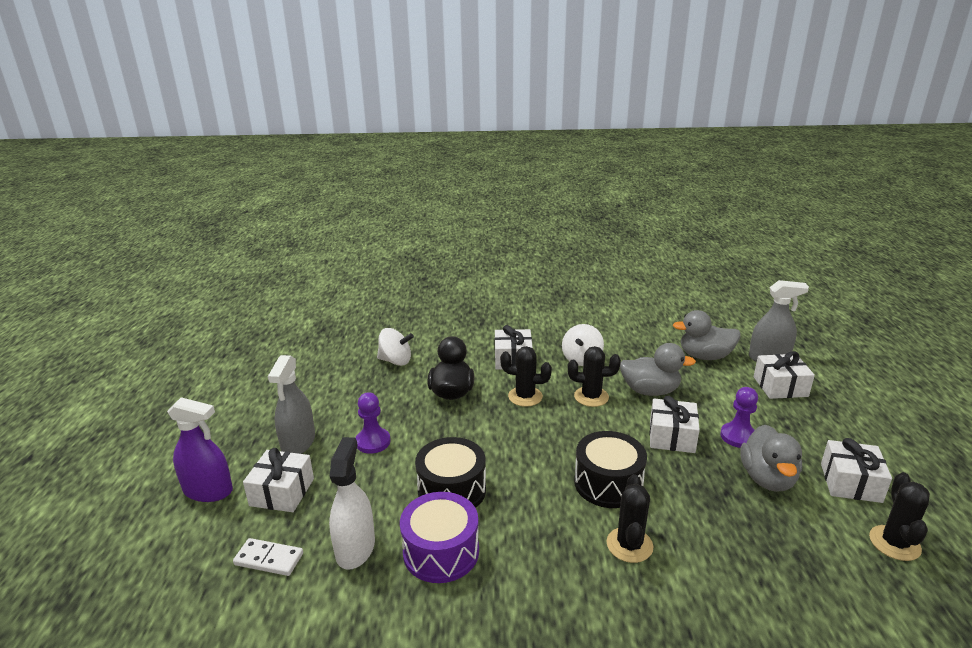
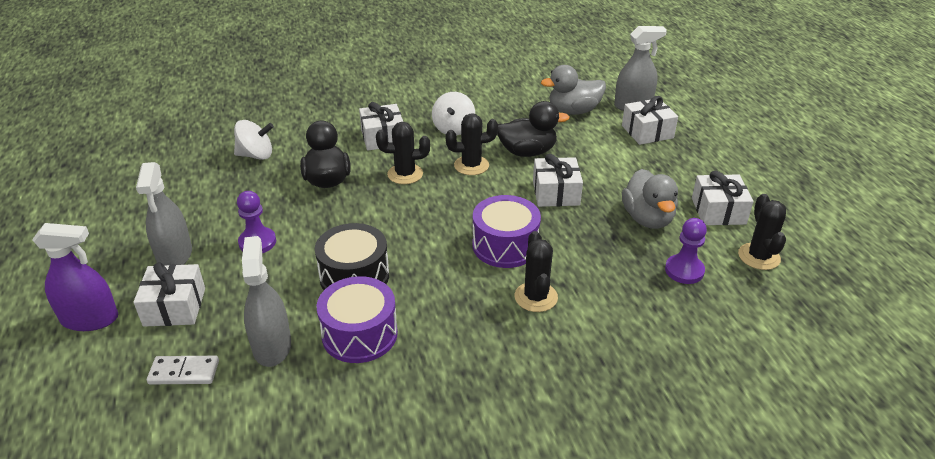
camera: 15 degrees left, 10 degrees up
white spray bottle [329,437,375,570] -> grey spray bottle [242,236,291,367]
black drum [574,431,647,508] -> purple drum [472,195,541,268]
grey duck [620,343,696,396] -> black duck [497,101,570,157]
purple pawn [720,387,758,448] -> purple pawn moved to [665,218,707,284]

